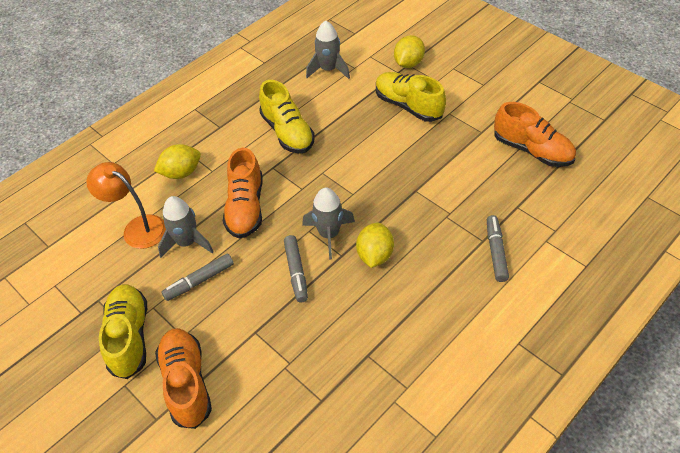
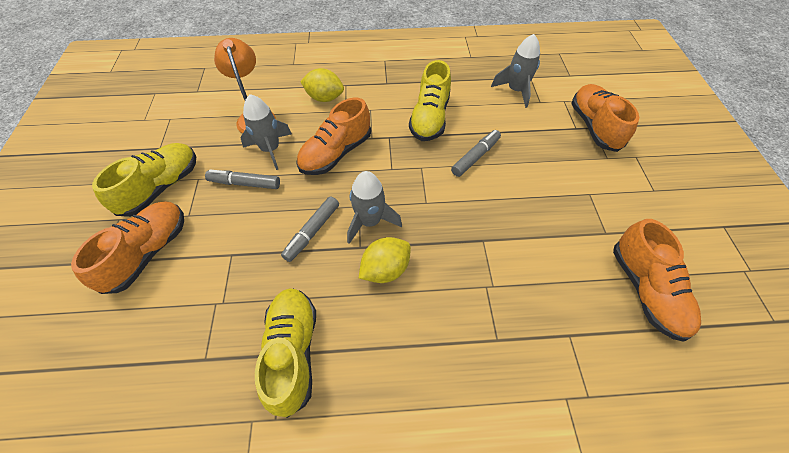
camera: 40 degrees right, 5 degrees up
yellow shoe [376,72,446,122] -> yellow shoe moved to [255,288,316,418]
yellow lemon [394,35,425,68] -> orange shoe [571,84,639,152]
grey marker [487,215,509,282] -> grey marker moved to [451,130,501,177]

